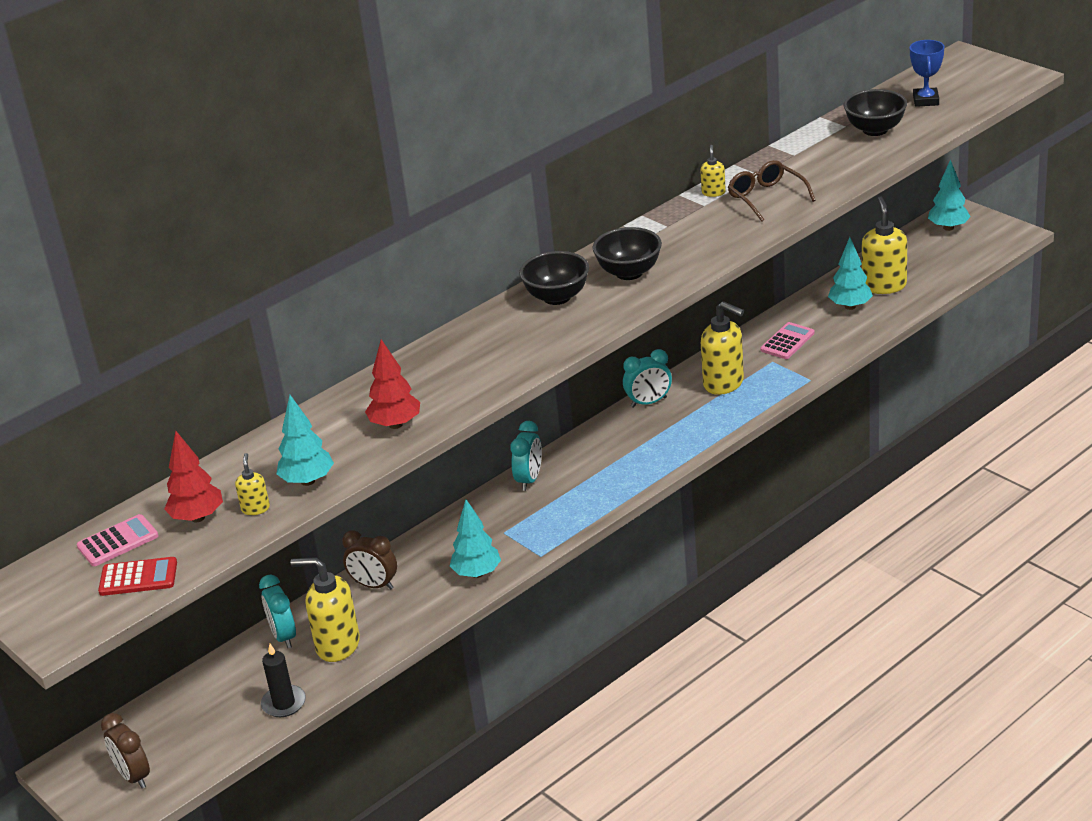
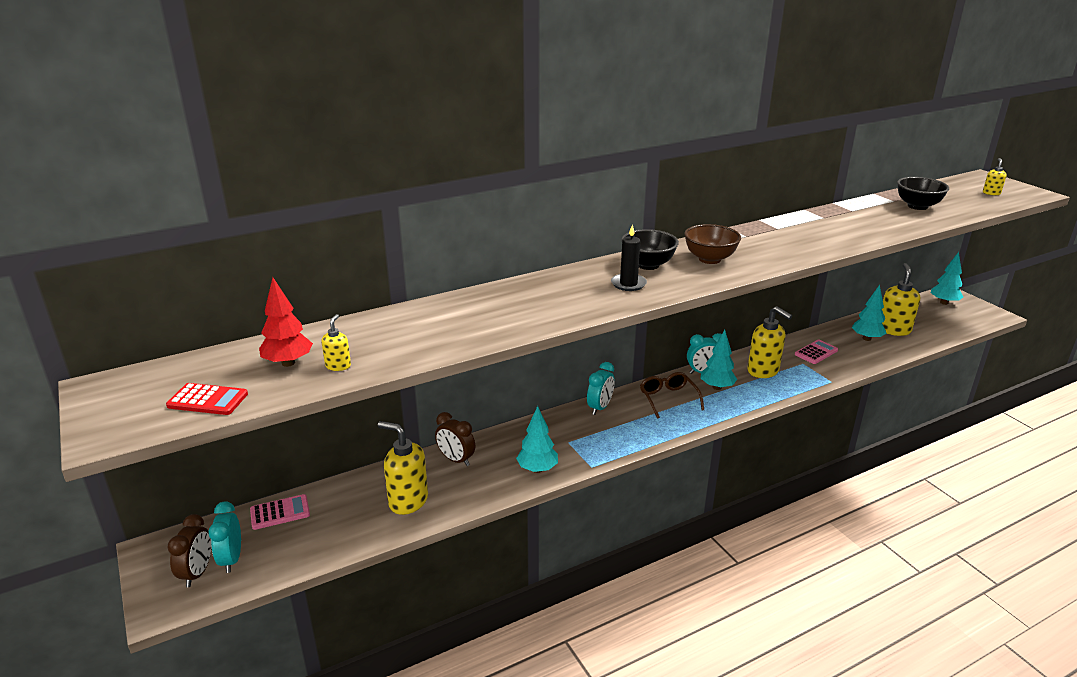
camera: 10 degrees right, 5 degrees down
pink calculator [77,514,159,566] -> pink calculator moved to [250,494,310,530]
brown clock [101,713,150,789] -> brown clock turned 150 degrees counterclockwise [168,514,211,587]
turquoise clock [259,574,296,648] -> turquoise clock moved to [208,502,241,573]
black candle [261,644,306,717] -> black candle moved to [611,224,647,291]
turquoise tree [276,395,334,486] -> turquoise tree moved to [701,330,737,390]
red tree [365,339,420,429] -> none
black bowl [592,227,662,280] -> brown bowl [684,224,741,264]
yellow soap dispenser [700,145,726,197] -> yellow soap dispenser moved to [983,158,1006,195]
brown glasses [728,160,816,221] -> brown glasses moved to [640,372,704,419]
blue trophy [910,40,944,107] -> none

